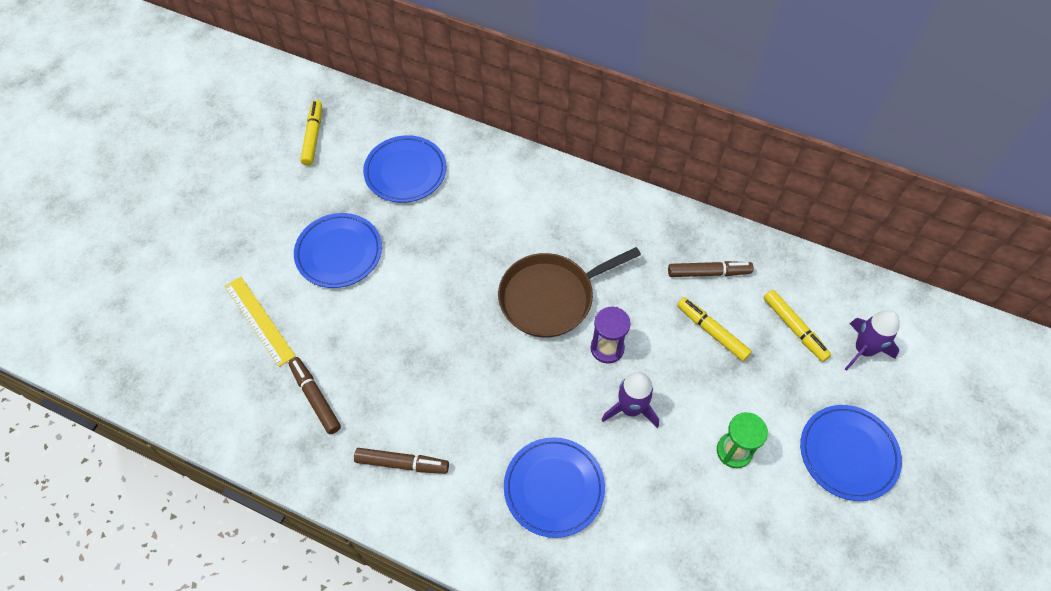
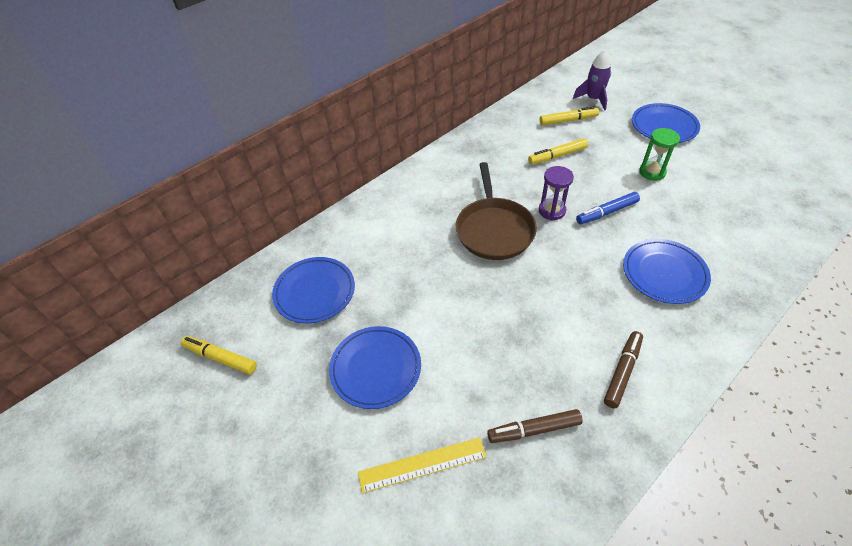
camera: 65 degrees left, 10 degrees down
purple rocket [602,372,659,428] -> blue marker [576,192,640,224]
brown marker [668,261,754,277] -> none

